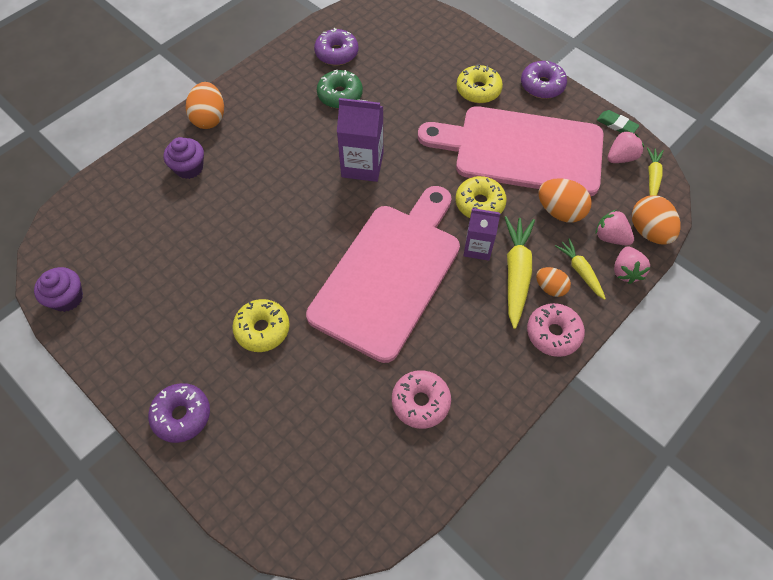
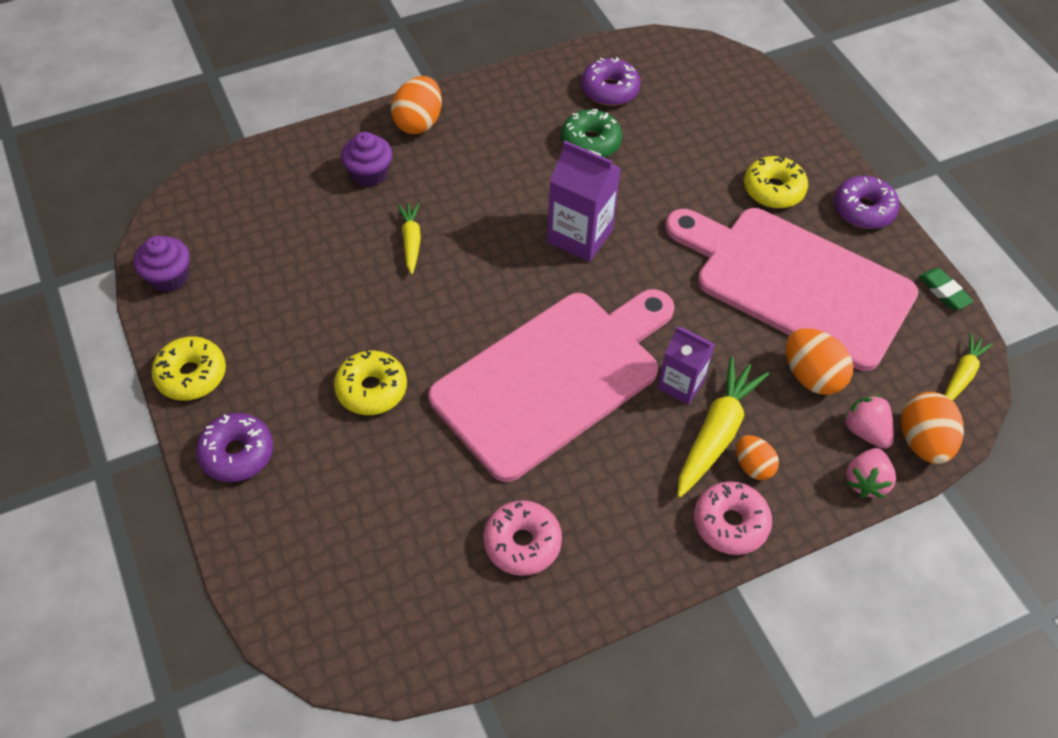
camera: 20 degrees right, 5 degrees down
yellow donut [455,176,507,218] -> yellow donut moved to [151,336,226,401]
yellow carrot [555,238,606,300] -> yellow carrot moved to [397,203,421,274]
pink strawberry [608,130,644,163] -> none

